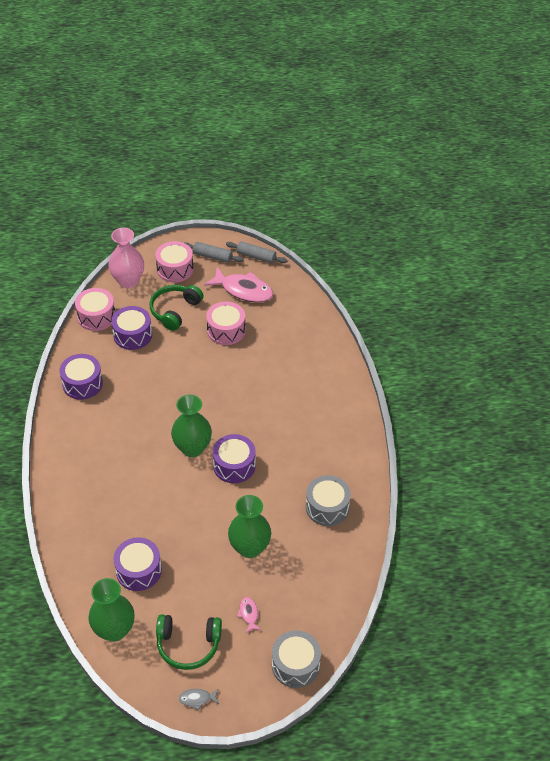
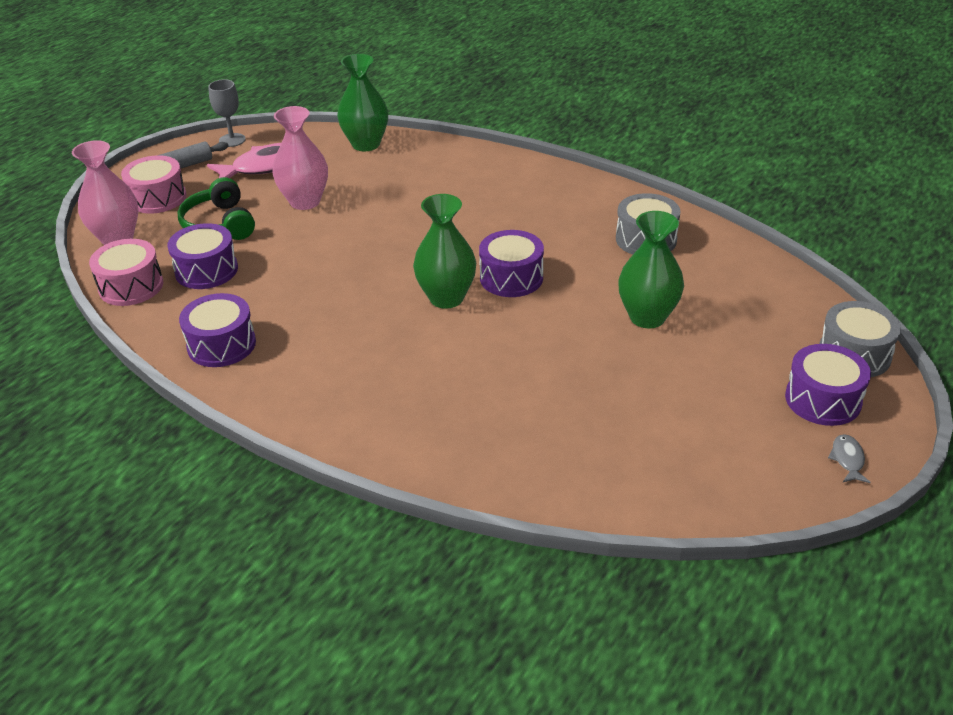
camera: 50 degrees left, 10 degrees down
green vase [89,578,135,642] -> green vase moved to [337,54,388,151]
purple drum [113,537,162,591] -> purple drum moved to [785,344,871,426]
green headphones [156,614,222,670] -> none
grey fish [178,688,219,710] -> grey fish turned 150 degrees clockwise [828,434,871,483]
pink drum [206,301,246,345] -> pink vase [272,106,328,210]
grey rolling pin [226,241,287,264] -> grey goblet [208,79,246,147]
pink fish [237,597,261,633] -> none

